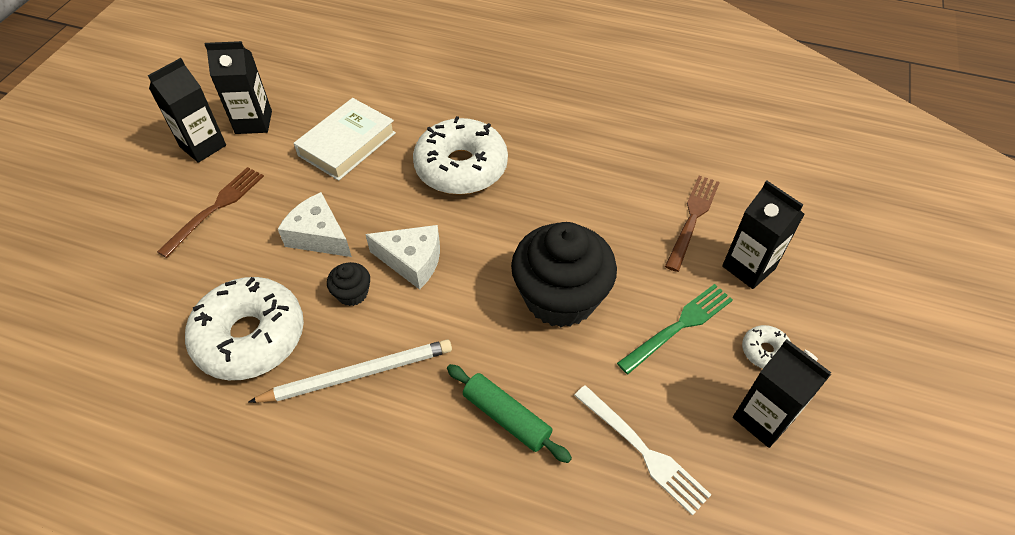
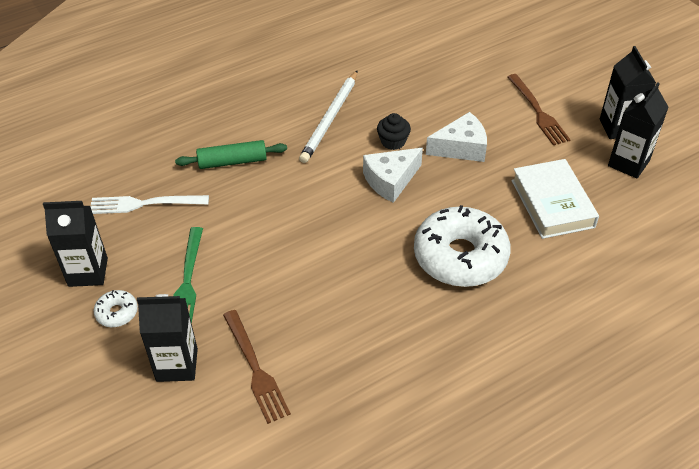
camera: 130 degrees right, 5 degrees down
white donut [185,277,304,380] -> none
black cupcake [511,222,617,327] -> none

